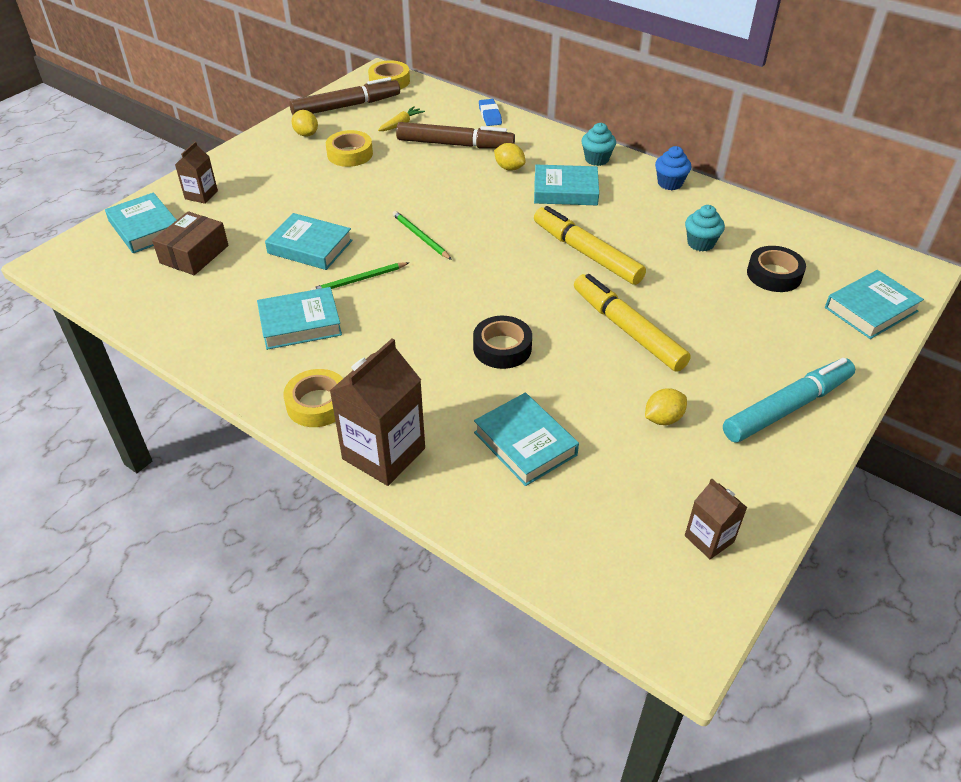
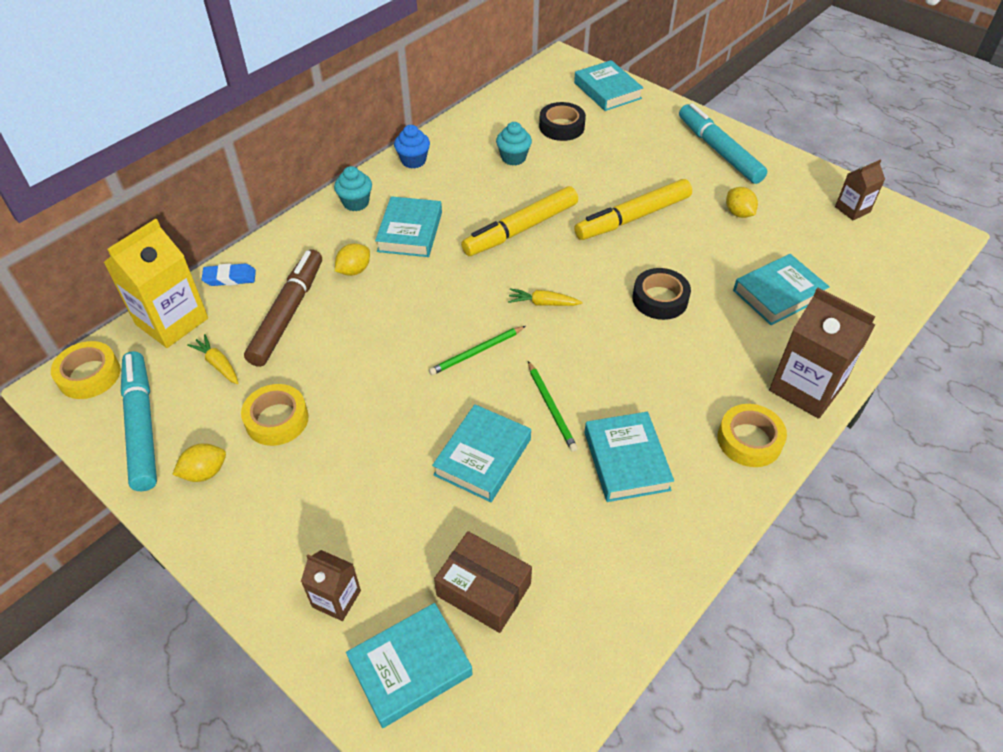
camera: 85 degrees left, 5 degrees up
brown marker [289,77,400,115] -> turquoise marker [121,351,157,491]
none -> yellow carton [104,219,208,348]
none -> yellow carrot [508,288,582,306]

